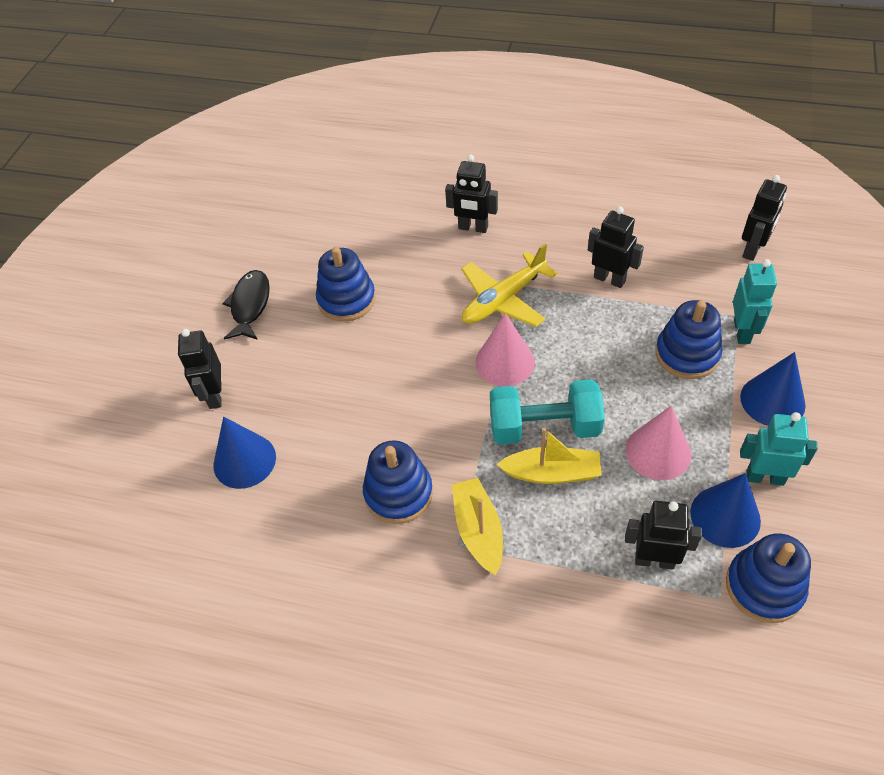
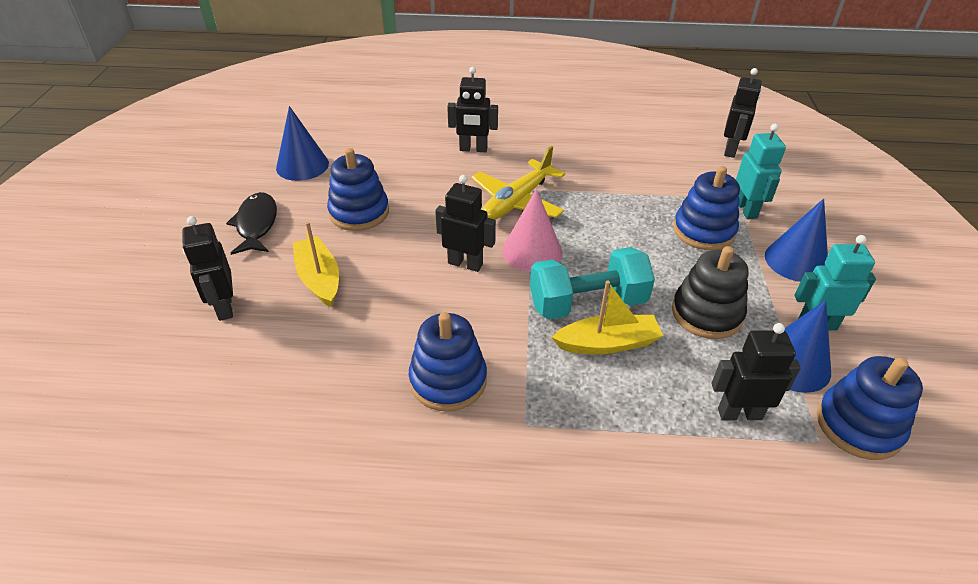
camera: 15 degrees left, 10 degrees down
blue cone [213,417,276,489] -> blue cone moved to [276,106,329,181]
yellow boat [452,478,503,575] -> yellow boat moved to [293,222,339,307]
black robot [588,207,644,288] -> black robot moved to [435,175,496,272]
pink cone [625,406,691,480] -> black stacking toy [672,246,748,339]

